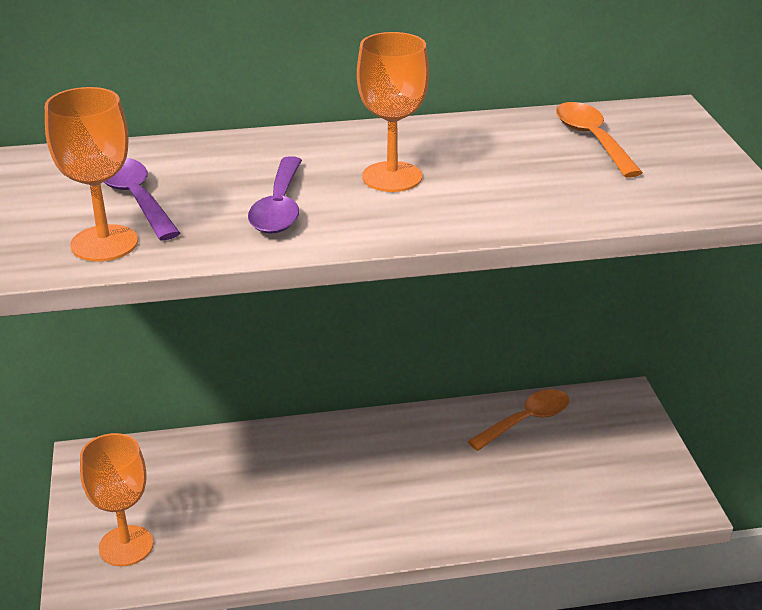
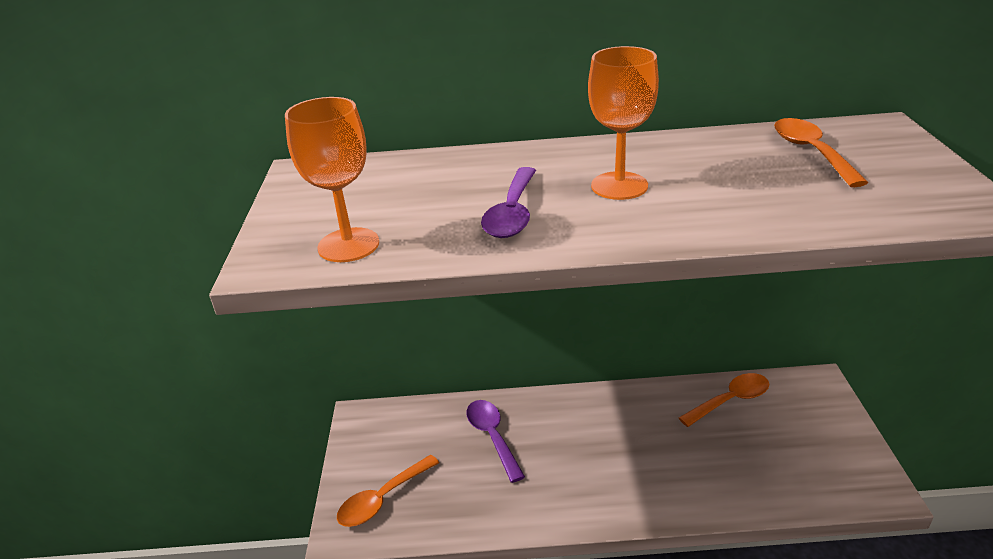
camera: 10 degrees right, 0 degrees up
orange goblet [80,433,153,566] -> orange spoon [337,455,439,527]
purple spoon [104,158,180,240] -> purple spoon moved to [466,400,525,483]

